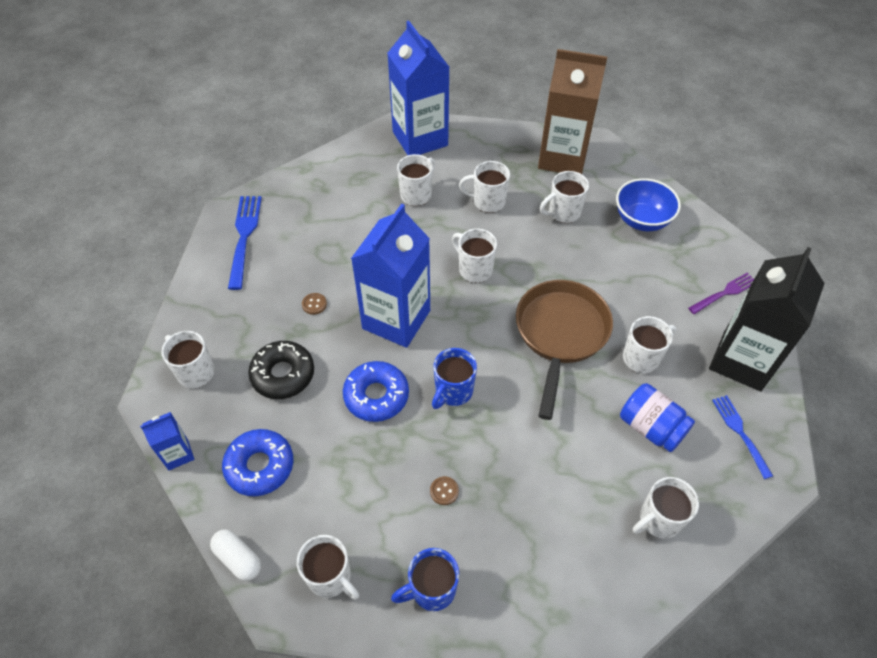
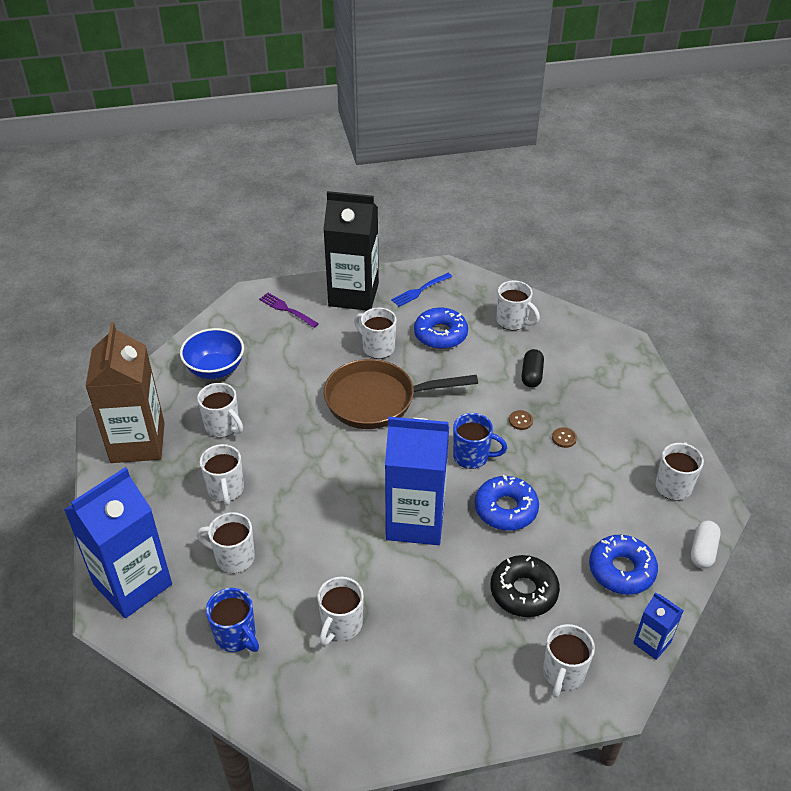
camera: 110 degrees left, 10 degrees down
blue fork [228,196,262,290] -> none
brown button [302,293,327,315] -> brown button moved to [509,410,533,430]
blue mug [391,548,459,611] -> blue mug moved to [206,588,259,652]
white mug [452,229,497,283] -> white mug moved to [317,577,364,646]
blue jar [620,383,695,452] -> blue donut [414,308,468,349]
none -> black capsule [522,349,544,388]

